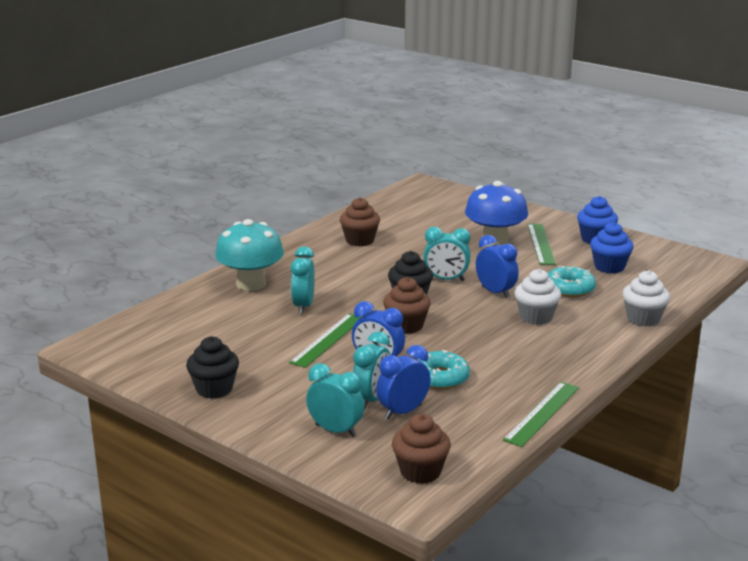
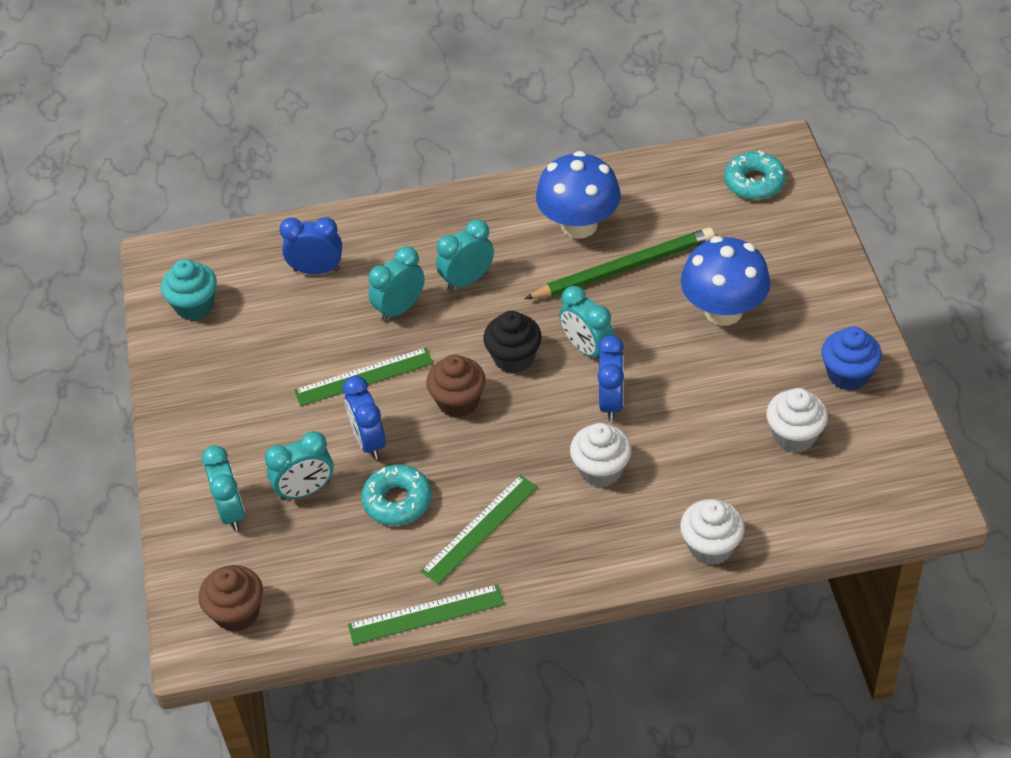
camera: 45 degrees right, 25 degrees up
black cupcake [186,336,239,399] -> none
turquoise mushroom [215,219,284,291] -> none
brown cupcake [340,197,380,247] -> blue mushroom [536,151,621,239]
blue clock [376,345,431,419] -> blue clock moved to [279,217,342,274]
green ruler [527,224,556,265] -> green ruler moved to [421,475,538,585]
turquoise donut [548,266,596,297] -> turquoise donut moved to [724,151,786,200]
blue cupcake [590,222,634,273] -> white cupcake [766,388,828,453]
none -> turquoise cupcake [161,259,217,320]
none -> turquoise clock [436,219,494,291]
none -> green pencil [524,228,715,299]

